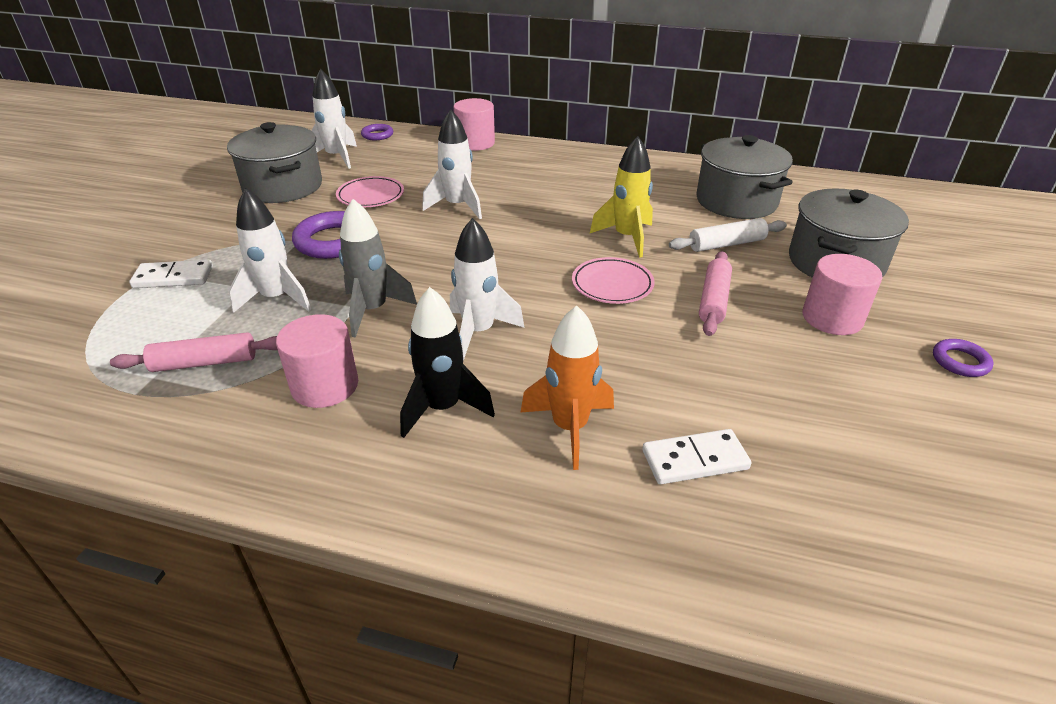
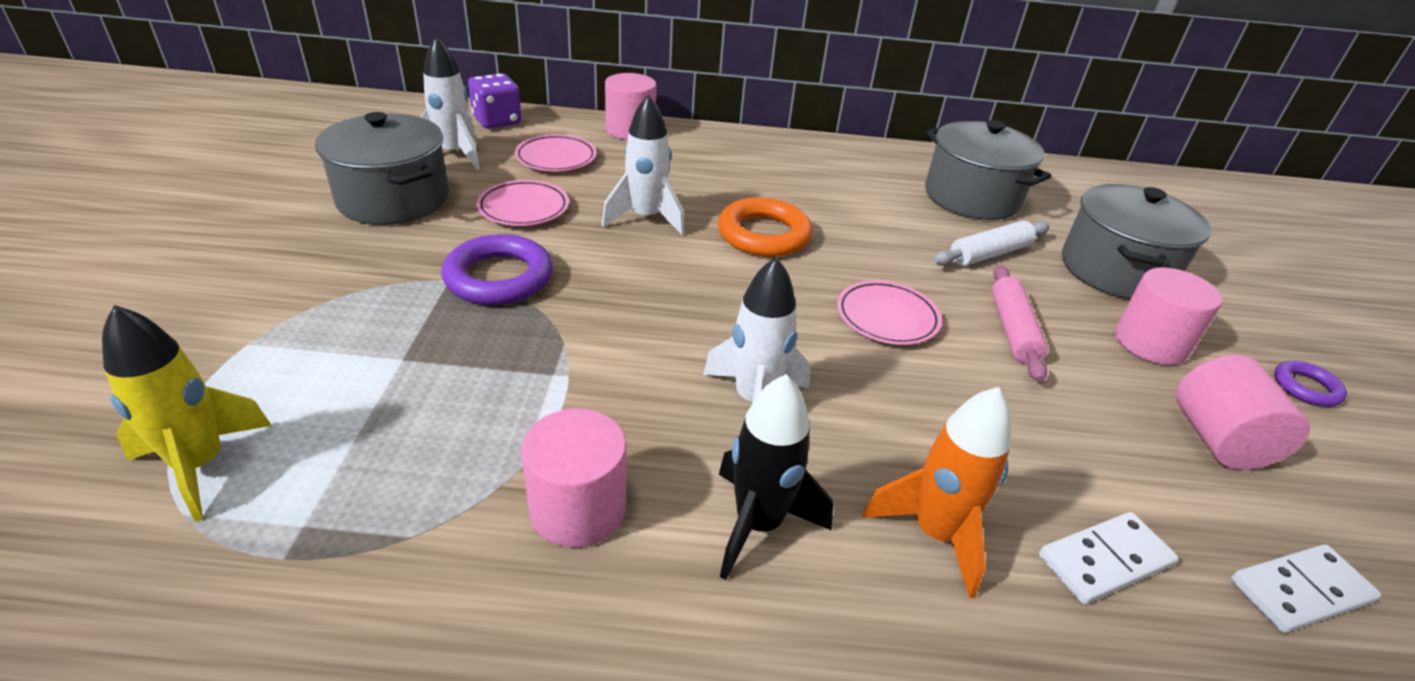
camera: 15 degrees left, 0 degrees up
pink rolling pin [110,332,278,372] -> none
white domino [129,260,213,288] -> white domino moved to [1231,544,1381,633]
white rocket [229,188,311,313] -> none
grey rocket [339,199,417,338] -> none
purple ring [361,124,393,140] -> purple dice [468,73,522,129]
yellow rocket [590,136,653,258] -> yellow rocket moved to [102,305,272,522]
none -> pink plate [515,134,597,171]
none -> orange ring [718,197,813,257]
none -> pink cylinder [1176,355,1310,470]

